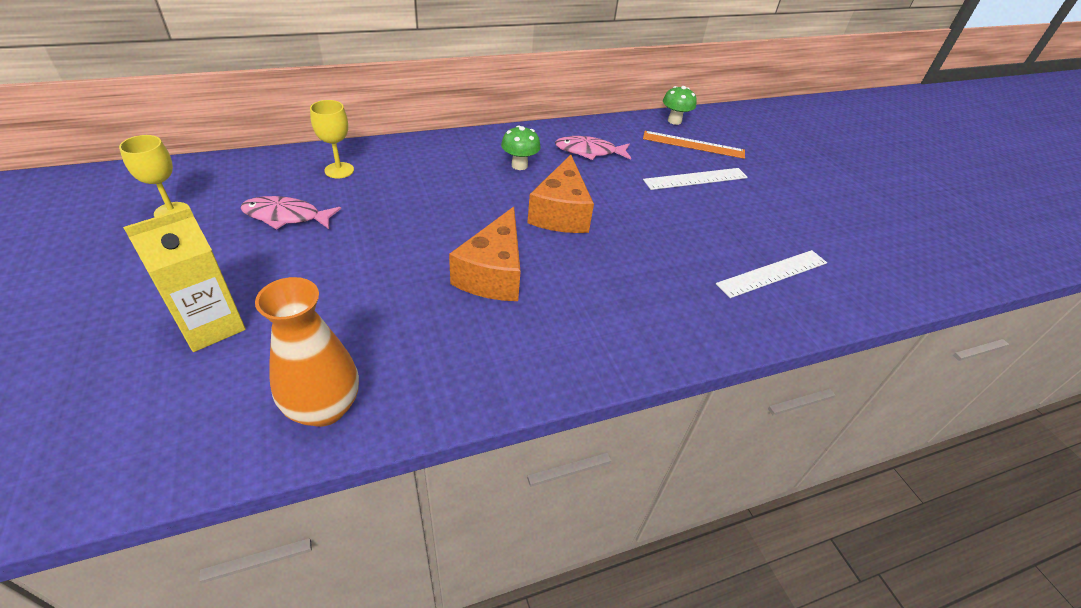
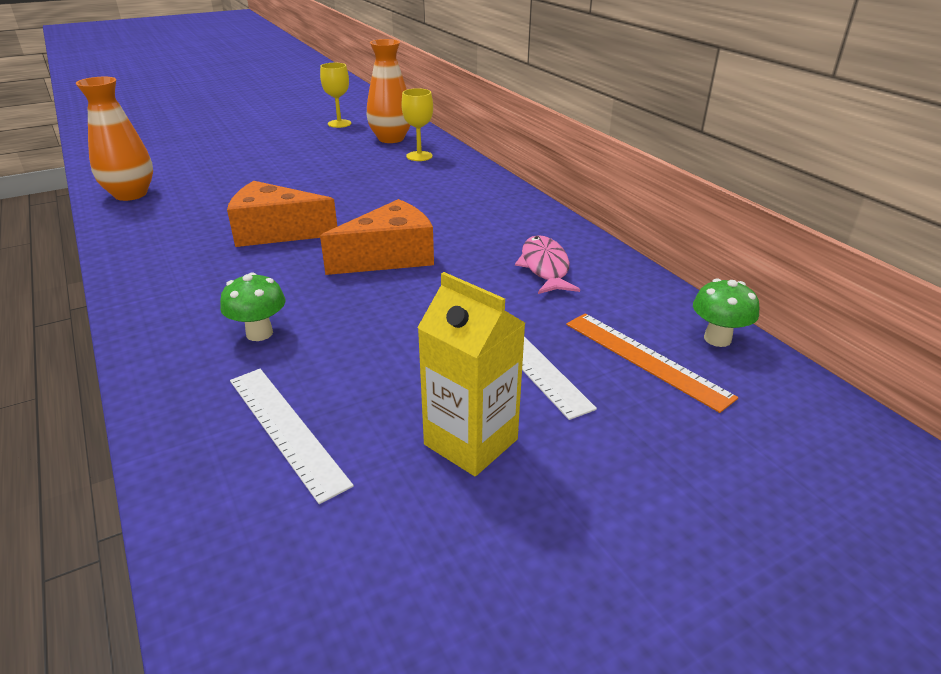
camera: 85 degrees right, 10 degrees down
yellow carton [123,207,246,352] -> yellow carton moved to [417,272,525,476]
pink fish [240,196,341,230] -> none
green mushroom [501,125,541,170] -> green mushroom moved to [220,273,285,341]
orange cheese [527,154,594,233] -> orange cheese turned 150 degrees clockwise [320,199,434,275]
orange ruler [643,131,745,159] -> orange ruler turned 45 degrees counterclockwise [566,314,738,413]
none -> orange vase [367,39,410,143]

